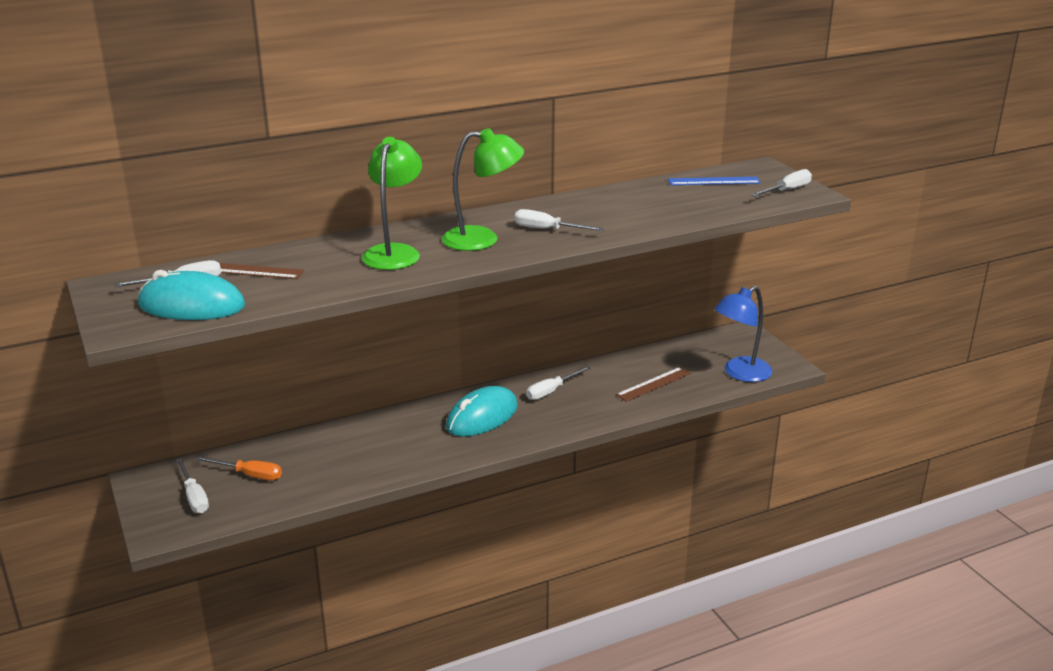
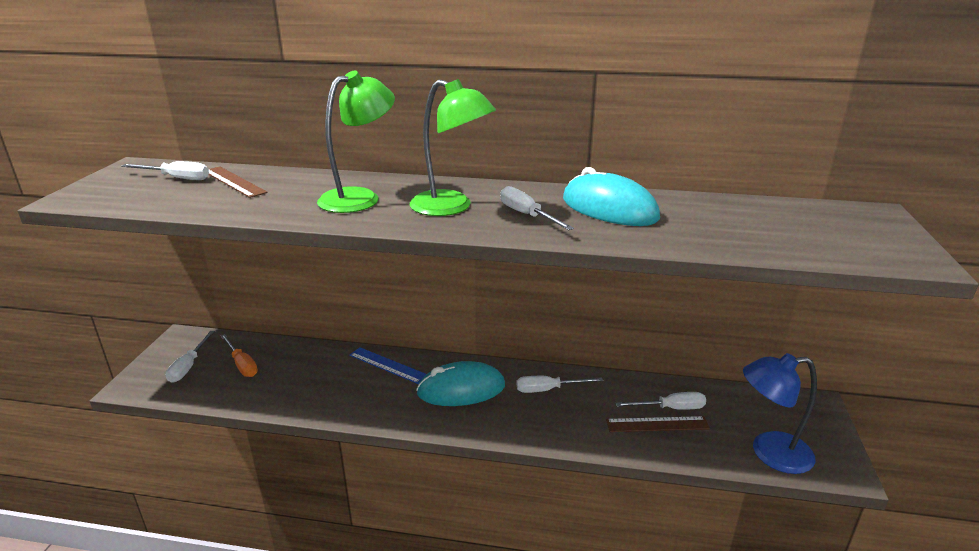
camera: 35 degrees right, 0 degrees up
turquoise mouse [138,270,245,320] -> turquoise mouse moved to [563,167,660,226]
blue ruler [668,177,761,185] -> blue ruler moved to [349,347,426,384]
white screwdriver [751,169,812,197] -> white screwdriver moved to [615,392,706,410]

